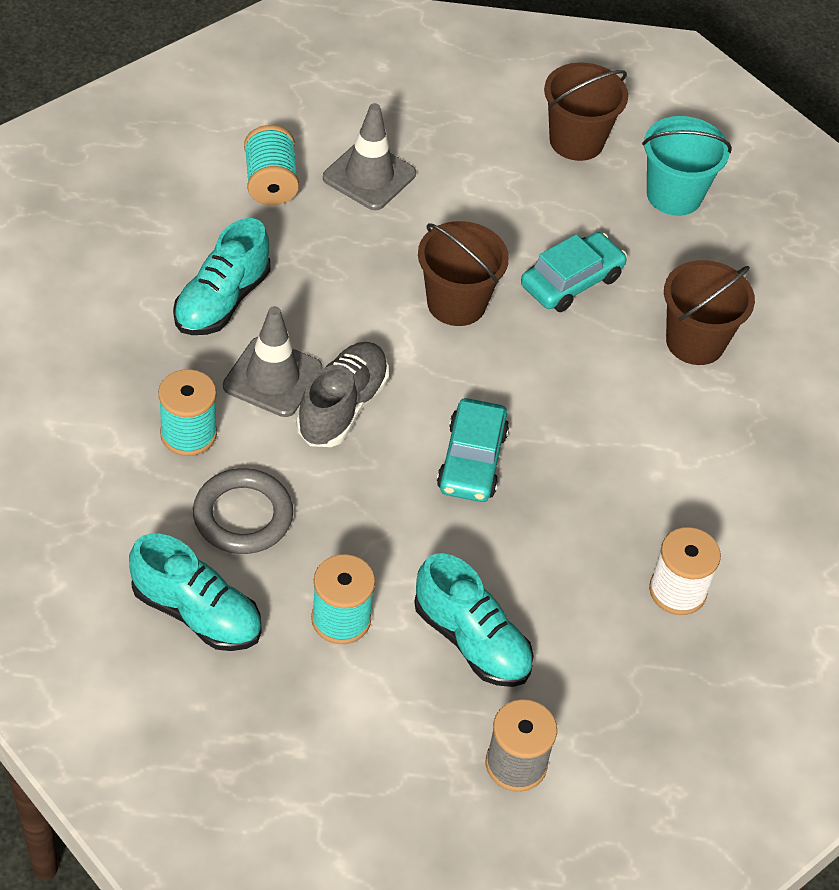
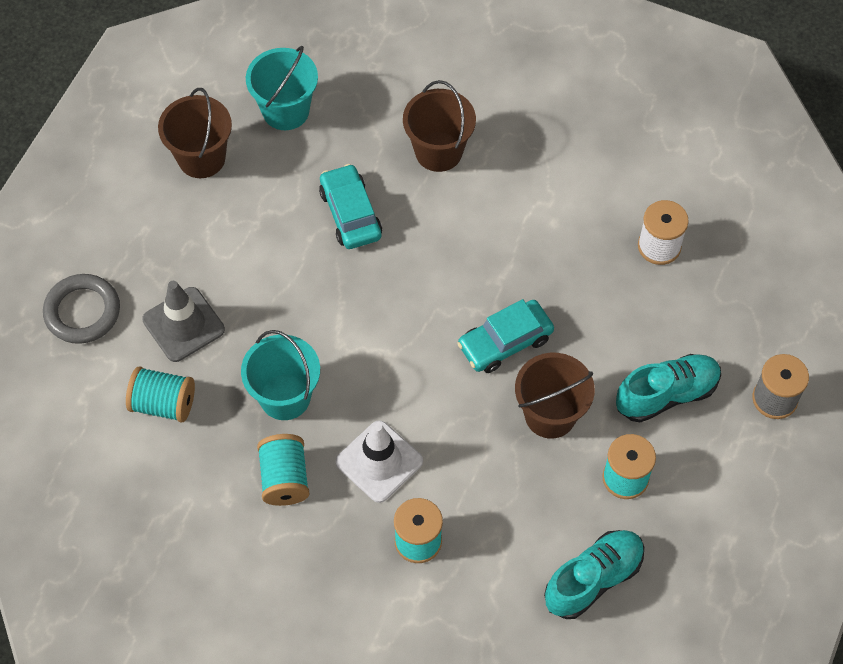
camera: 65 degrees left, 10 degrees up
turquoise shoe [173,218,270,335] -> turquoise spool [257,434,310,506]
grey ring [193,468,293,554] -> grey ring moved to [43,274,120,344]
grey traffic cone [223,306,322,417] -> white traffic cone [336,420,423,503]
grey shoe [296,342,389,447] -> none
brown bucket [418,221,509,326] -> brown bucket moved to [515,353,595,439]
turquoise car [437,398,509,502] -> turquoise car turned 120 degrees clockwise [457,299,554,373]
none -> turquoise bucket [241,330,320,420]

